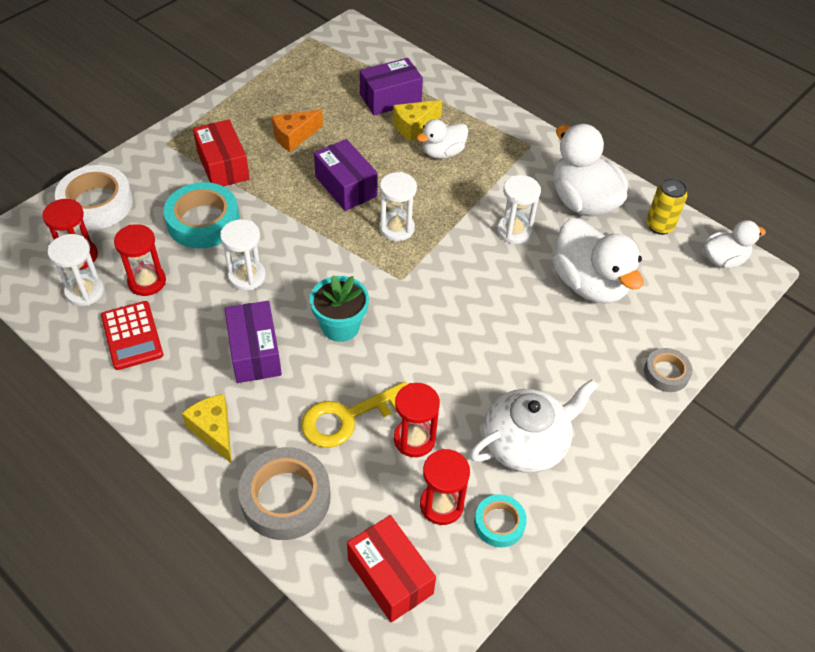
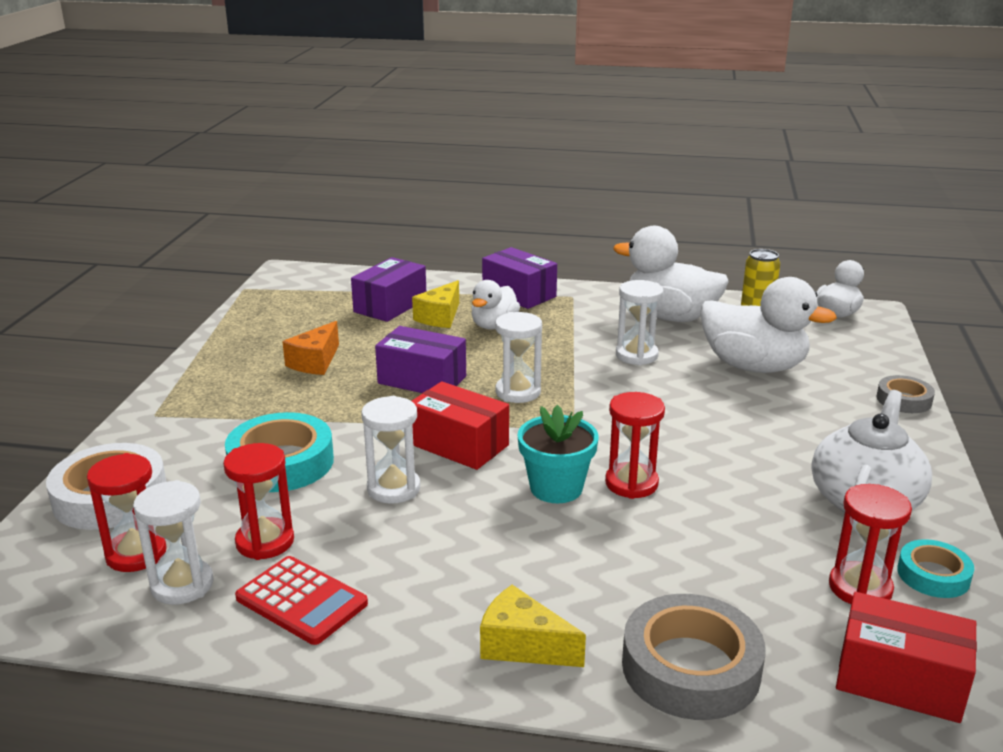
camera: 30 degrees left, 25 degrees down
red box [193,119,250,186] -> red box moved to [412,381,509,470]
purple box [225,301,282,383] -> purple box moved to [482,247,557,309]
yellow key [301,382,408,448] -> none
red hourglass [394,383,440,457] -> red hourglass moved to [605,392,665,499]

